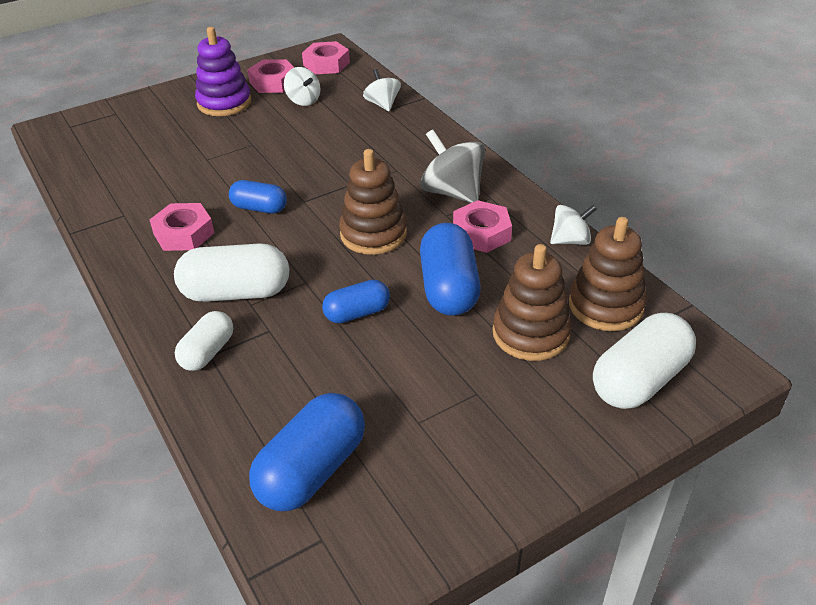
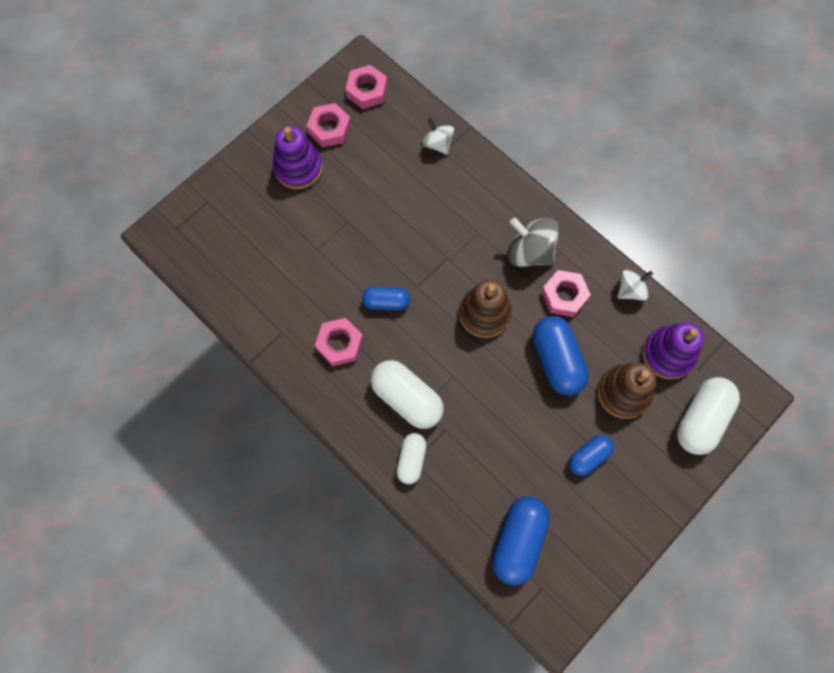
camera: 15 degrees left, 30 degrees up
white capsule [174,243,289,302] -> white capsule turned 60 degrees clockwise [371,360,444,429]
white spinning top [284,67,320,106] -> none
blue capsule [322,280,390,323] -> blue capsule moved to [569,435,614,476]
brown stacking toy [569,217,647,331] -> purple stacking toy [642,322,704,380]

